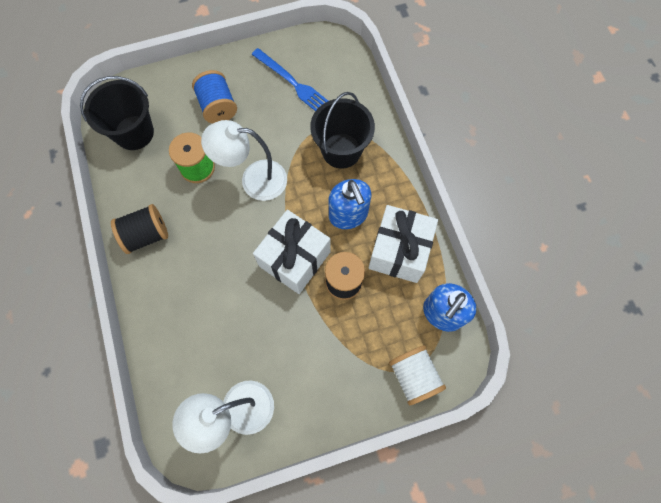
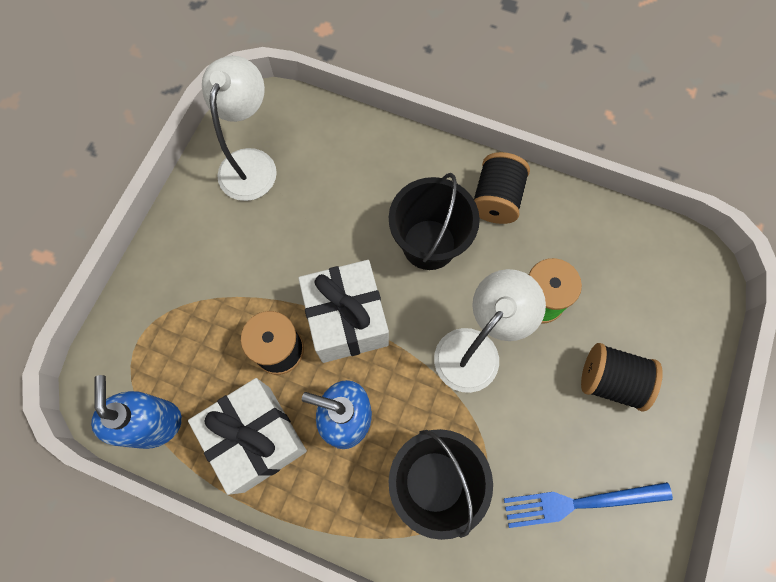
camera: 130 degrees right, 0 degrees up
black bucket [80,76,154,150] -> black bucket moved to [389,173,480,270]
blue spool [192,70,237,123] -> black spool [581,343,663,412]
white spool [389,345,446,405] -> none

